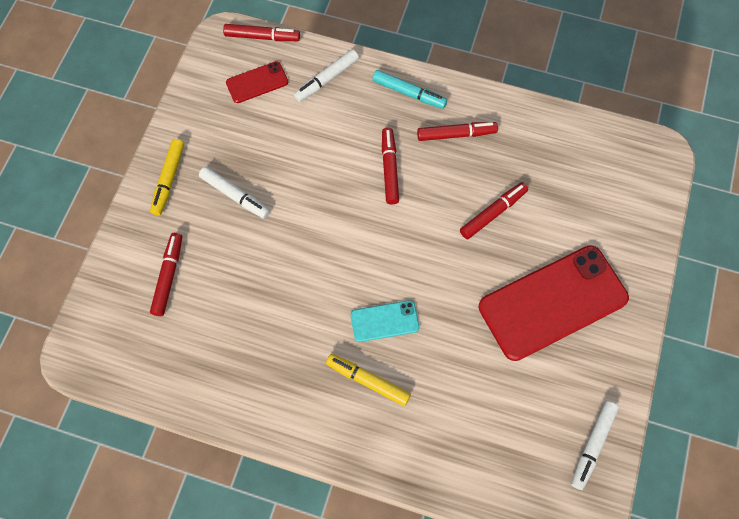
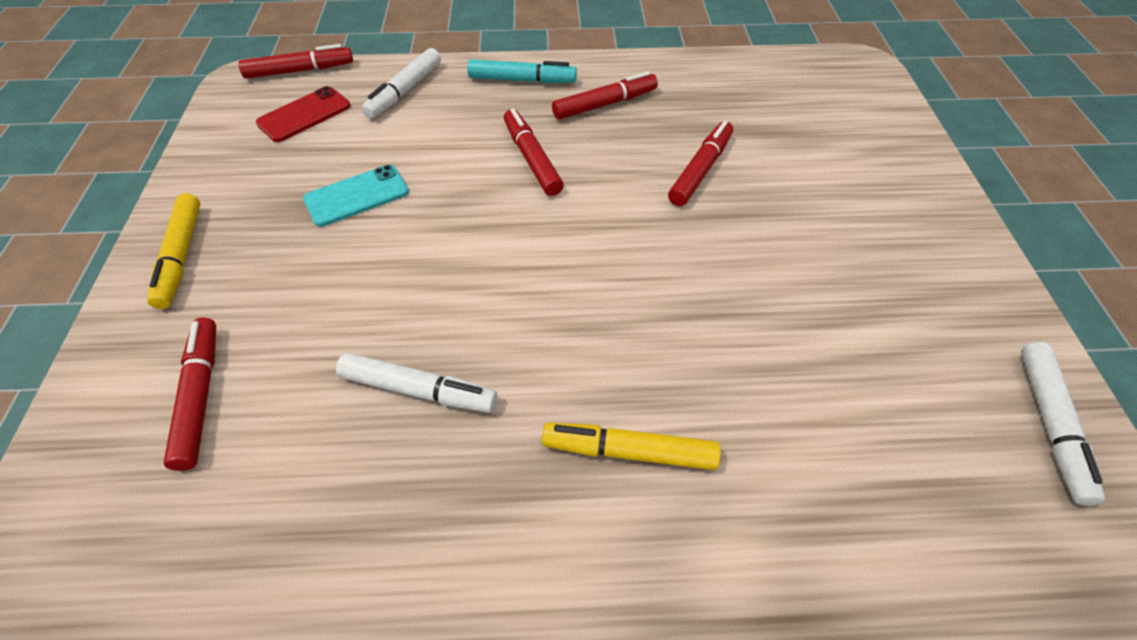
camera: 20 degrees left, 15 degrees down
white marker [199,167,270,219] -> white marker moved to [336,353,497,413]
turquoise phone [351,300,419,342] -> turquoise phone moved to [303,165,409,227]
red phone [479,245,629,361] -> none

